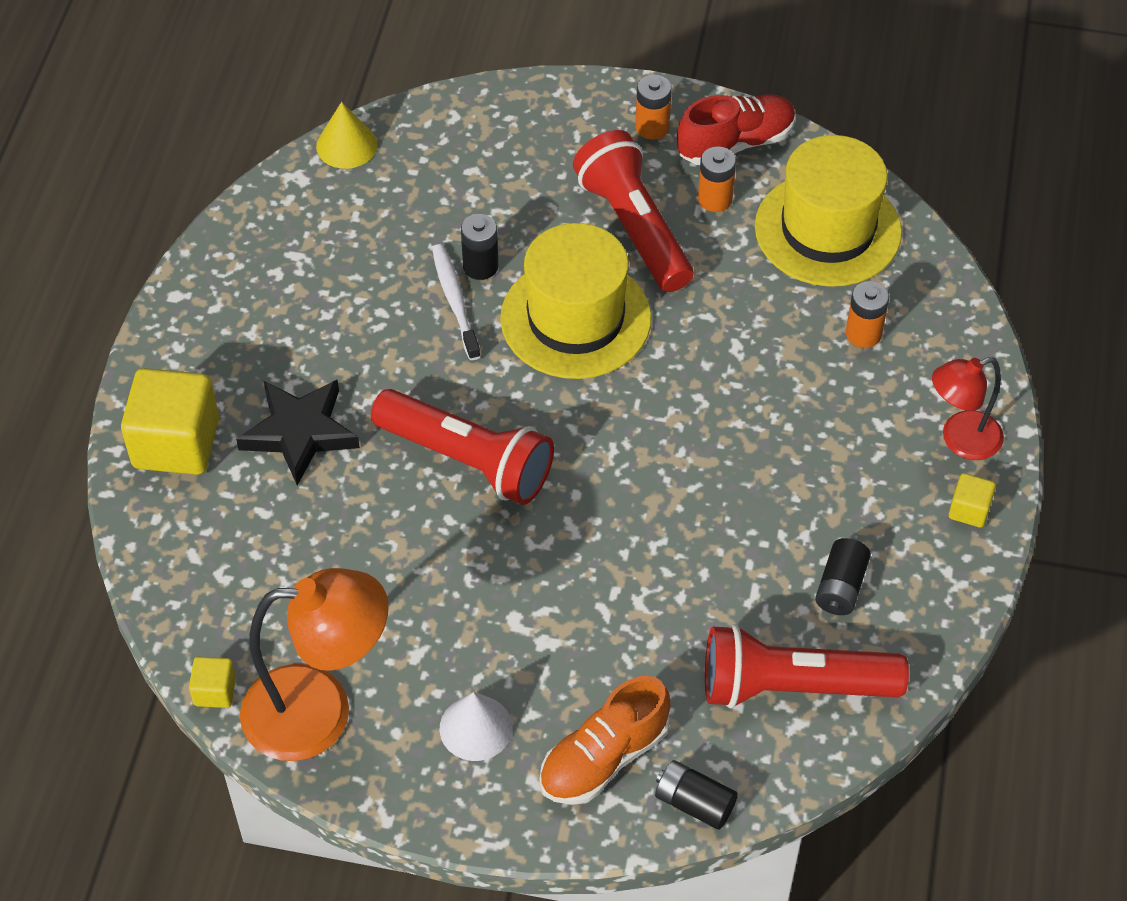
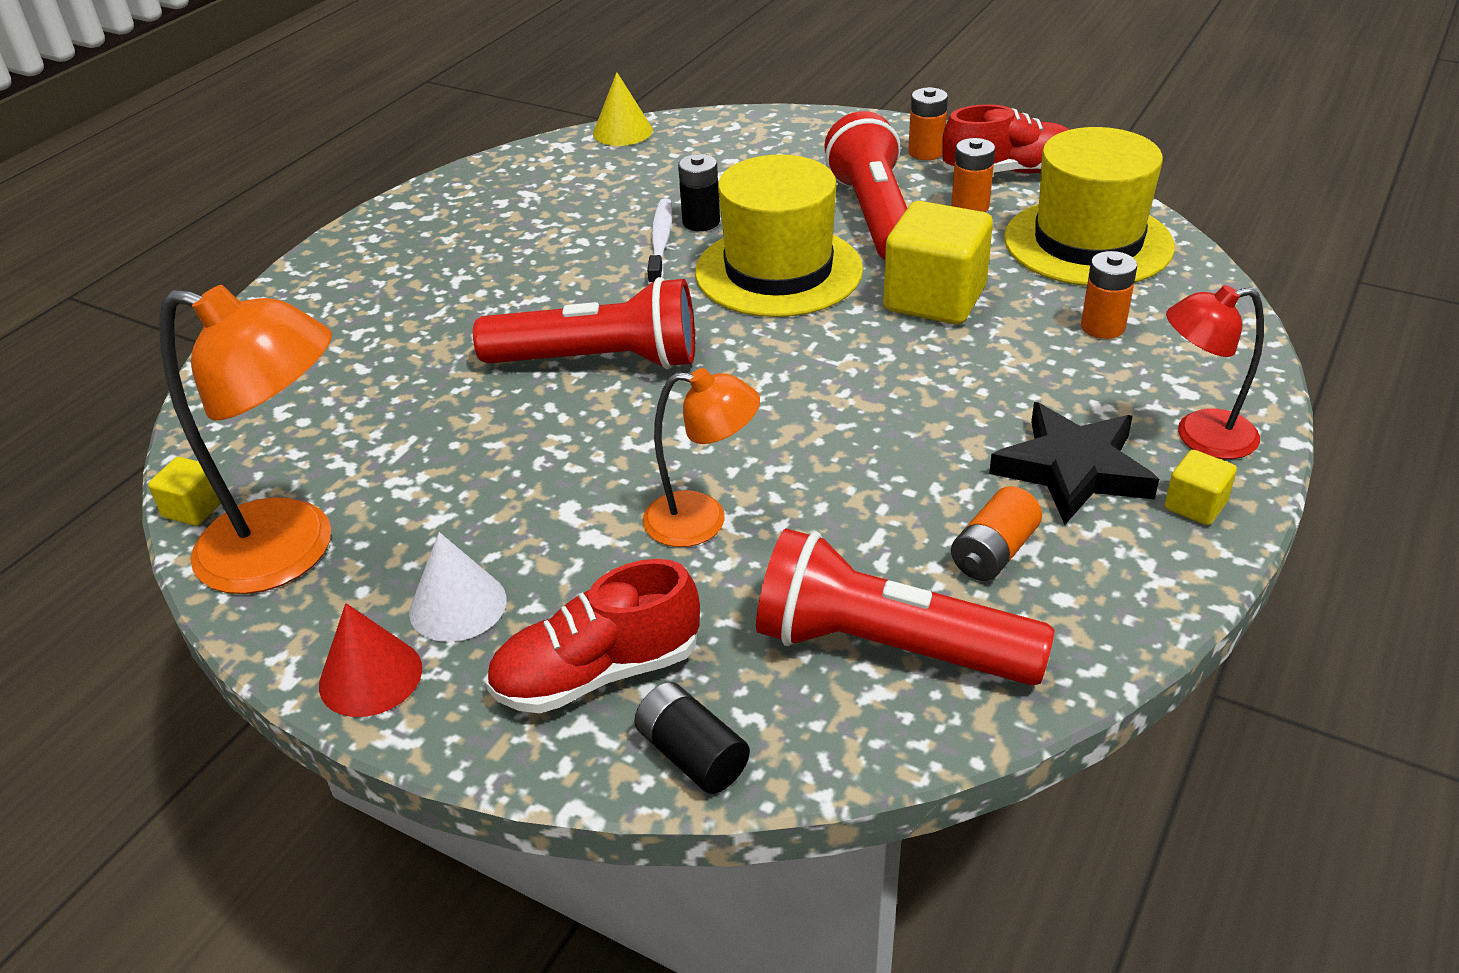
camera: 20 degrees right, 15 degrees down
yellow cube [121,368,219,475] -> yellow cube moved to [883,201,993,325]
black star [236,379,360,485] -> black star moved to [989,402,1159,525]
red flashlight [371,389,554,505] -> red flashlight turned 45 degrees counterclockwise [473,277,695,369]
orange shoe [539,676,670,805] -> red shoe [486,559,700,713]
black battery [815,538,871,615] -> orange battery [951,486,1042,581]
none -> red cone [319,603,422,717]
none -> orange lamp [643,368,760,547]

